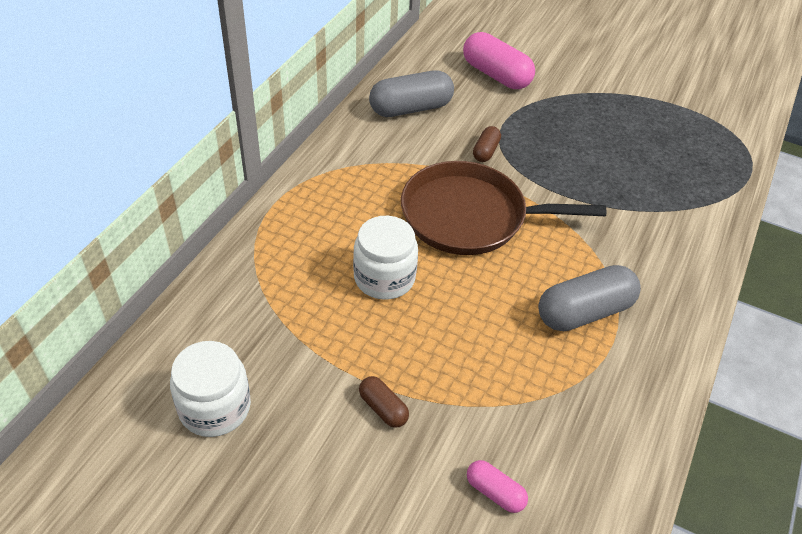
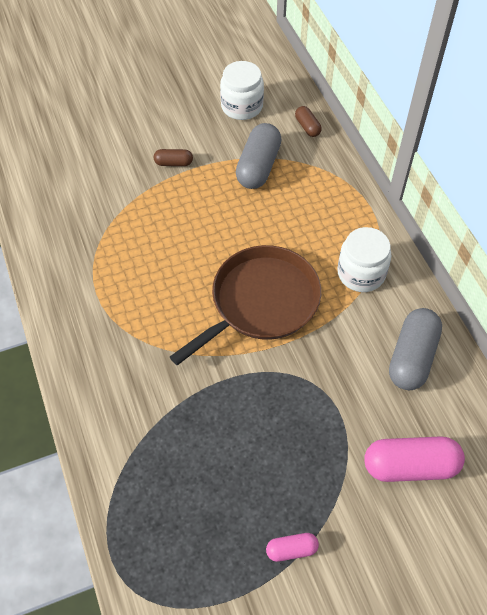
camera: 135 degrees right, 10 degrees up
white jar [353,216,418,300] -> white jar moved to [337,227,392,292]
pink capsule [467,460,528,513] -> pink capsule moved to [266,533,319,562]
brown capsule [473,126,501,162] -> brown capsule moved to [295,106,322,137]
grey capsule [538,265,641,331] -> grey capsule moved to [236,123,282,189]

